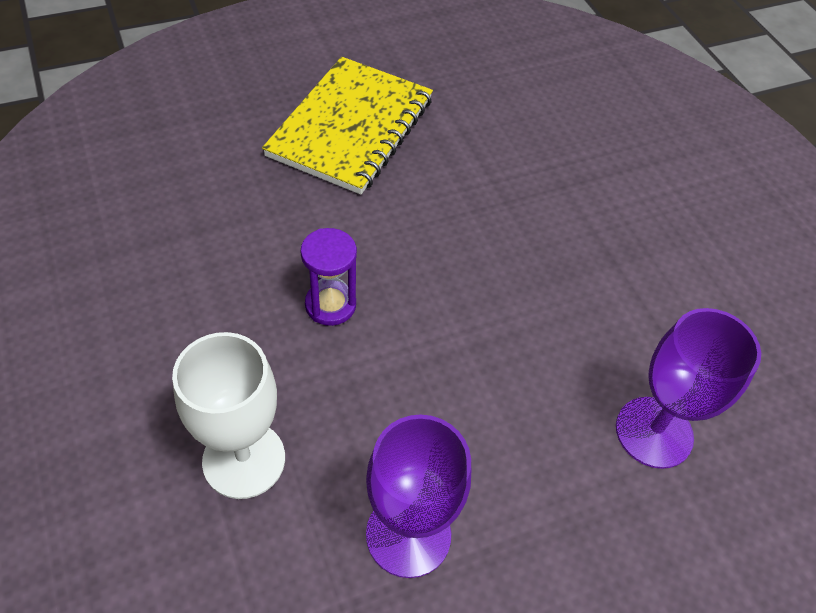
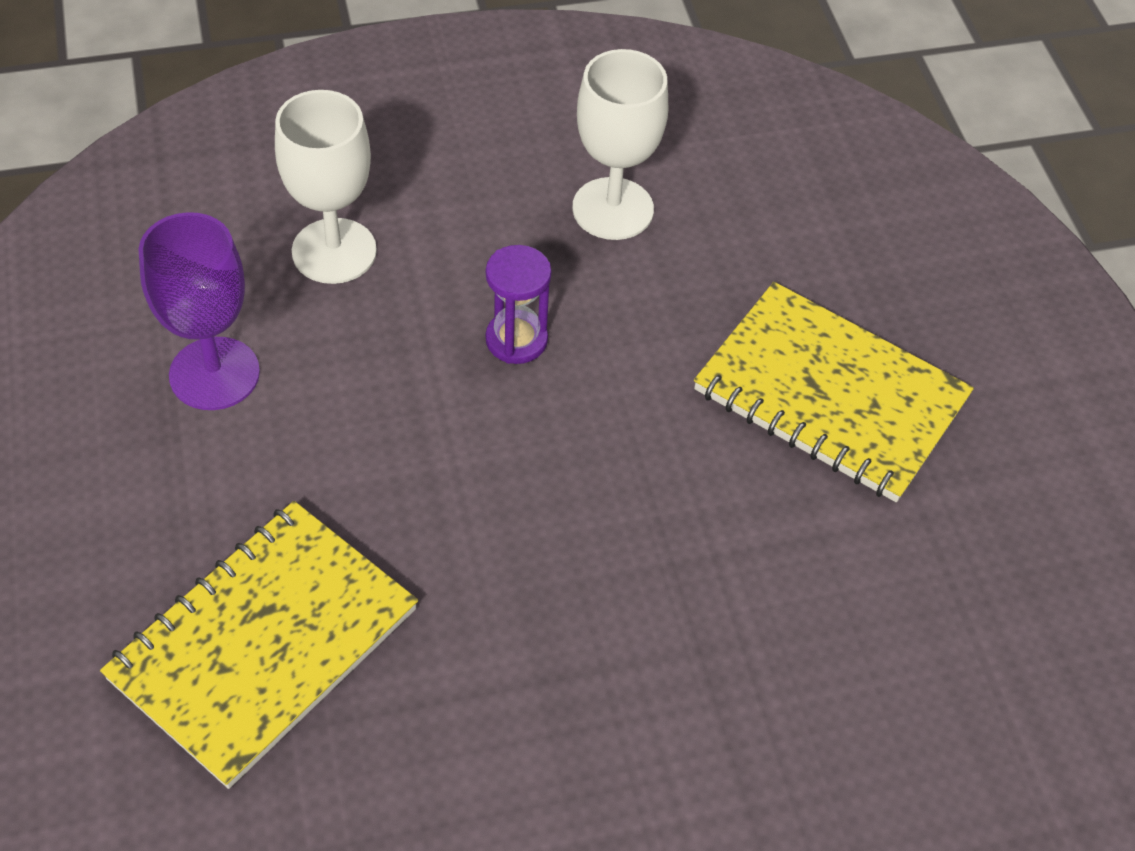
camera: 100 degrees right, 0 degrees up
purple goblet [616,308,761,469] -> yellow notebook [100,501,418,789]
none -> white goblet [572,49,668,240]

